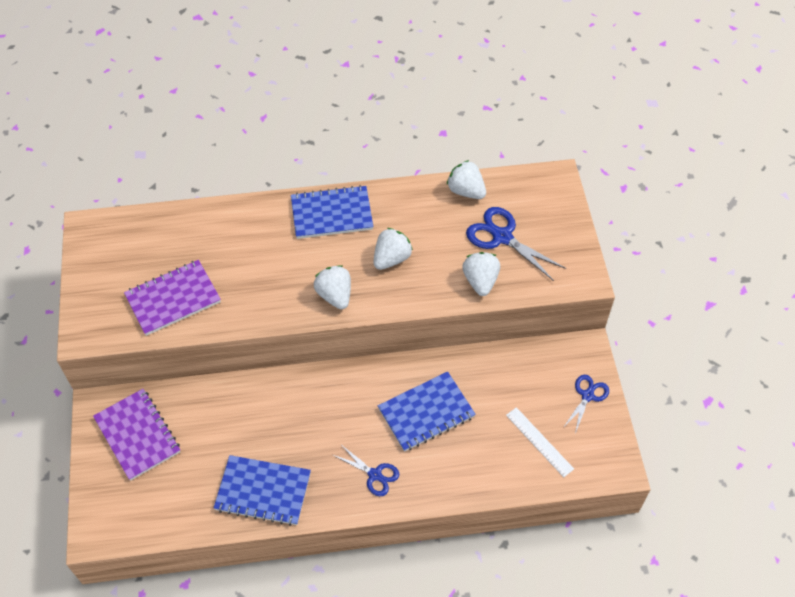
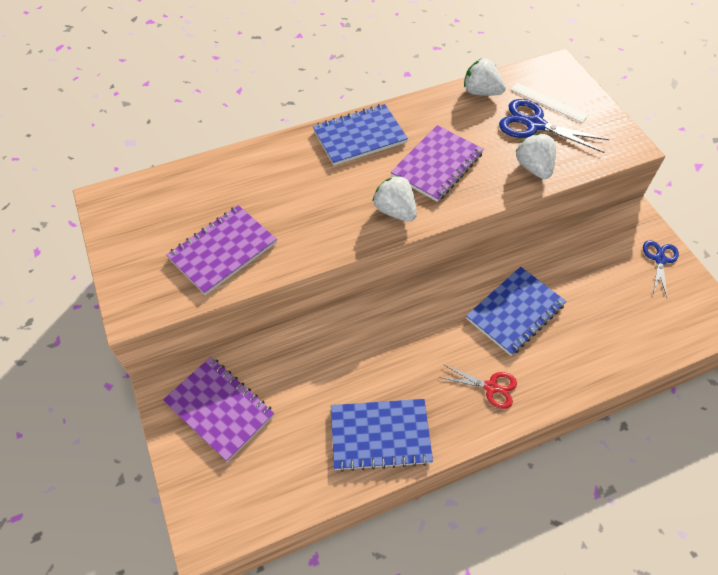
camera: 15 degrees left, 0 degrees up
blue scissors [333,445,399,496] -> red scissors [439,364,517,409]
white strawberry [374,228,413,270] -> purple notebook [391,125,484,202]
white ruler [506,407,574,477] -> white ruler moved to [511,83,588,123]

